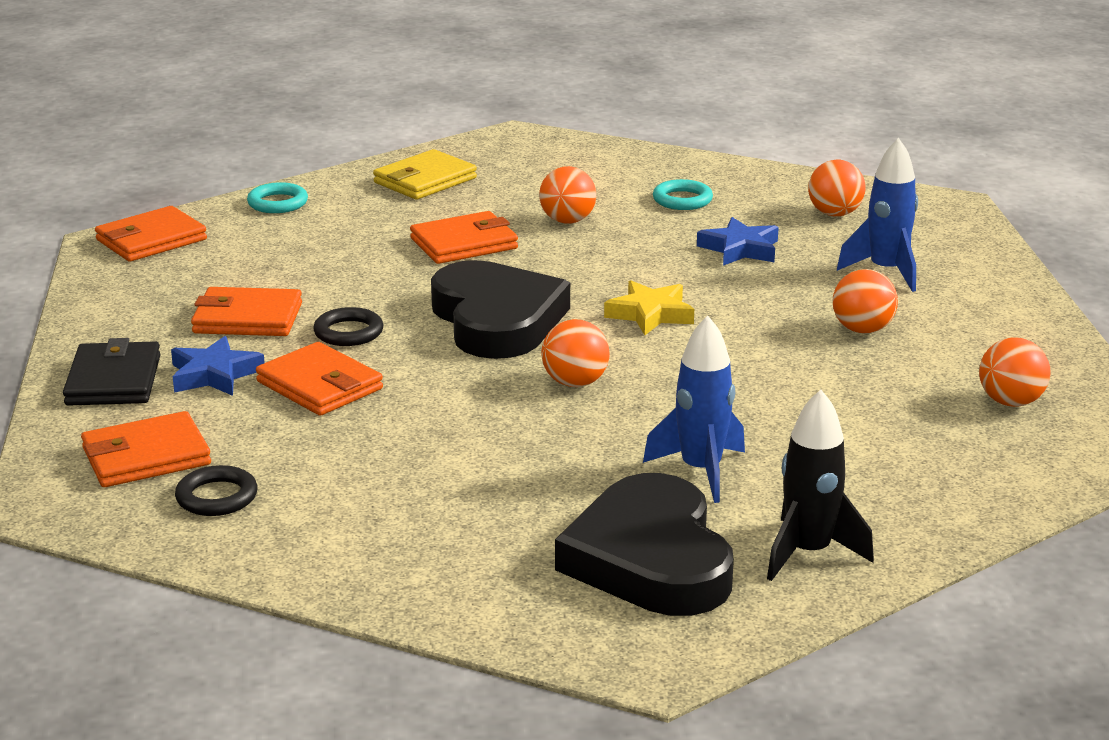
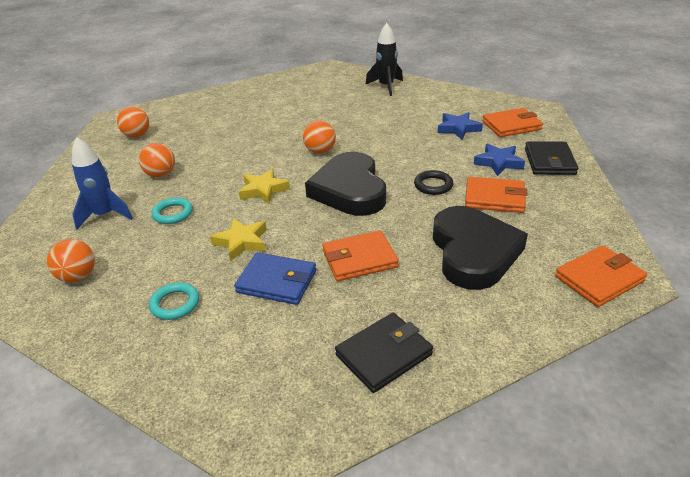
camera: 170 degrees left, 10 degrees up
black ring [175,465,258,516] -> none
turquoise ring [247,182,308,213] -> turquoise ring moved to [151,197,193,224]
orange wallet [256,342,383,416] -> none
yellow wallet [373,149,477,200] -> black wallet [335,313,433,393]
orange ball [539,166,596,224] -> blue wallet [234,252,316,305]
black heart [555,473,734,616] -> black heart moved to [433,206,528,290]
blue rocket [643,315,745,503] -> none
blue star [697,217,779,266] -> blue star moved to [438,112,483,140]
black rocket [767,389,874,581] -> black rocket moved to [365,23,403,96]
none -> yellow star [210,218,267,261]

